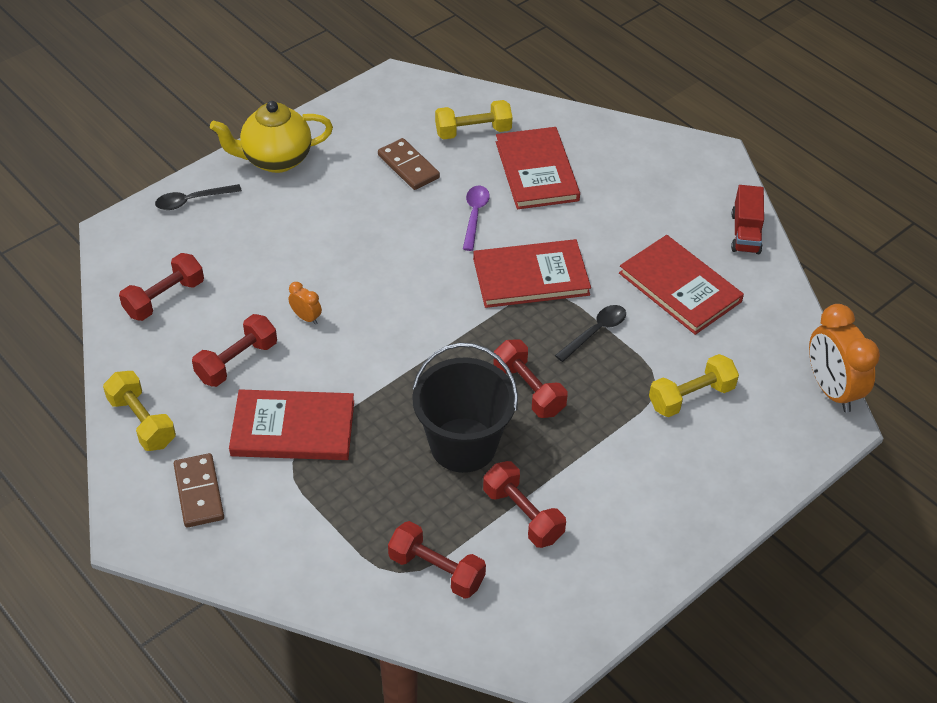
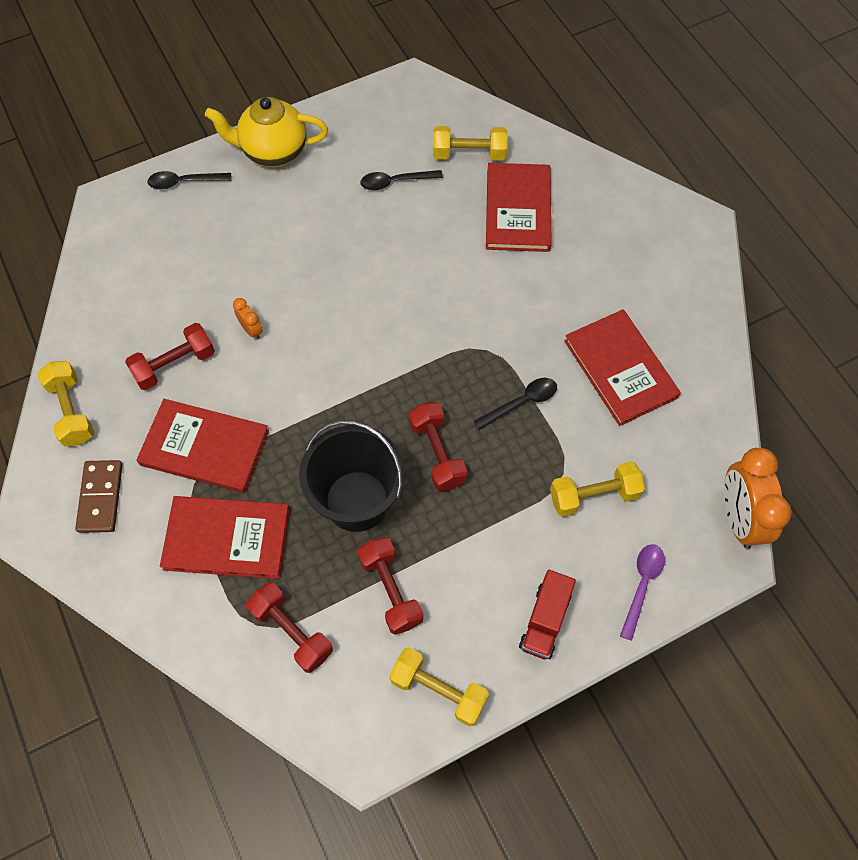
camera: 15 degrees right, 15 degrees up
red dumbbell [119,253,204,321] -> none
brown domino [378,138,440,190] -> black spoon [360,170,443,190]
purple spoon [463,186,490,251] -> purple spoon moved to [620,544,665,641]
red book [473,239,591,308] -> red book moved to [160,496,290,579]
red truck [731,185,764,254] -> red truck moved to [519,570,576,660]
none -> yellow dumbbell [389,647,489,726]

